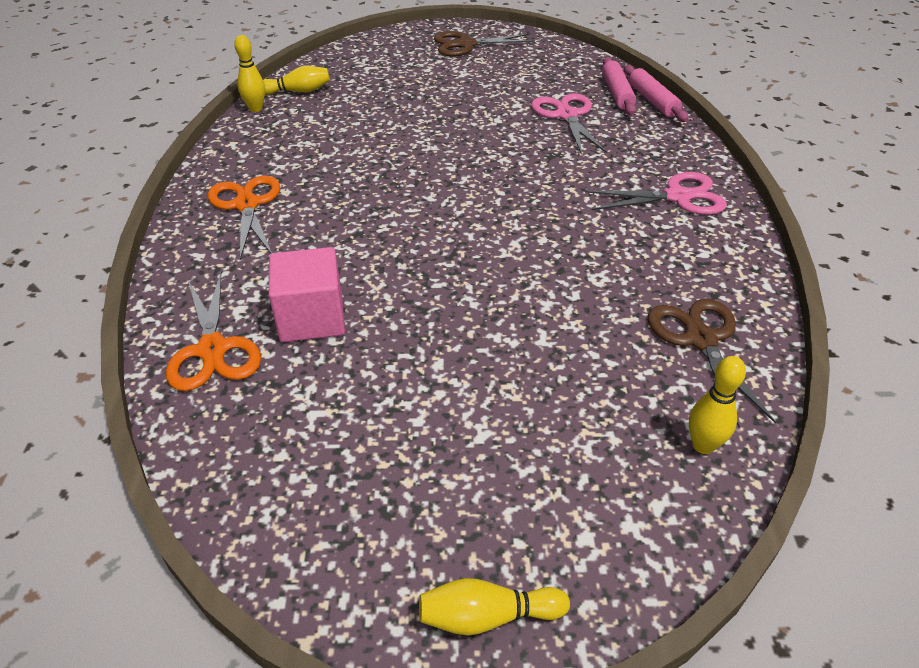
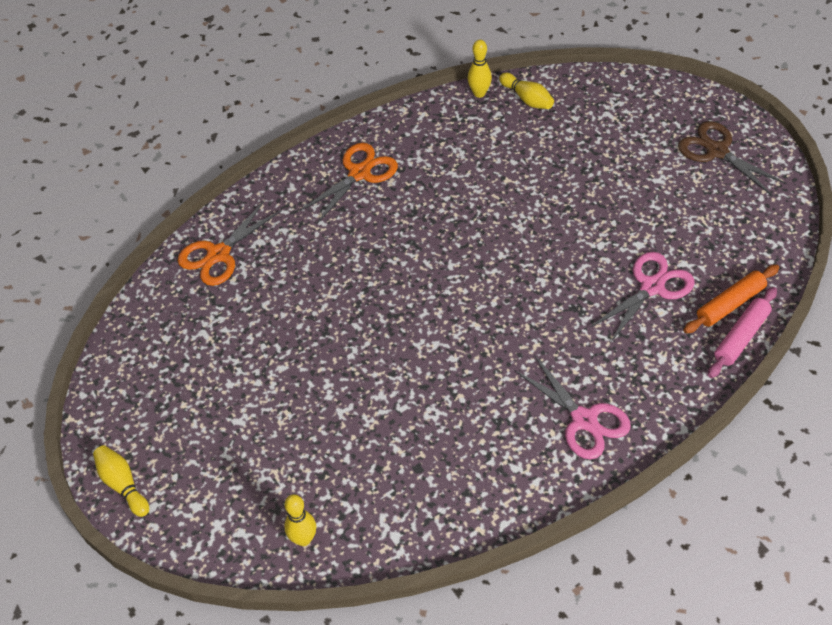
camera: 60 degrees right, 10 degrees up
pink cube [268,247,345,342] -> none
pink rolling pin [602,57,636,115] -> orange rolling pin [684,264,779,333]
brown scissors [648,299,776,427] -> none

